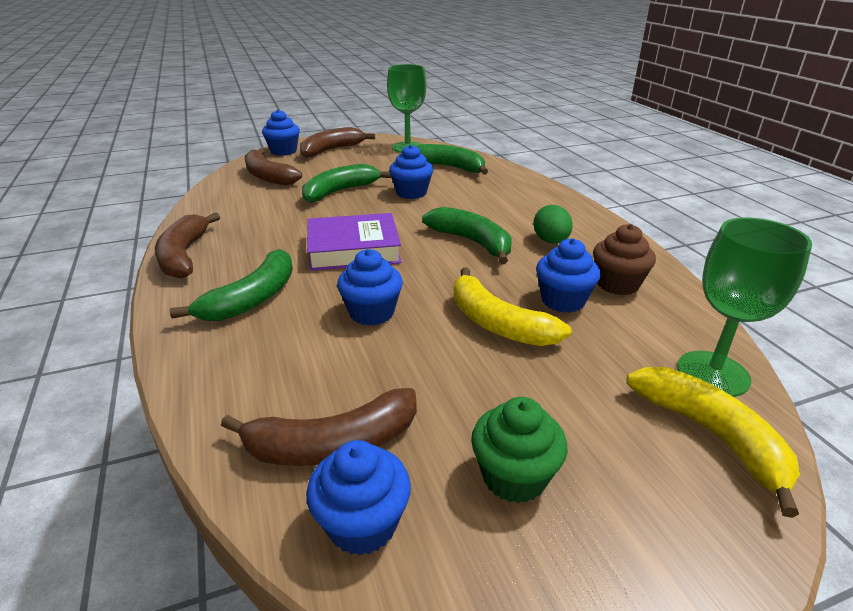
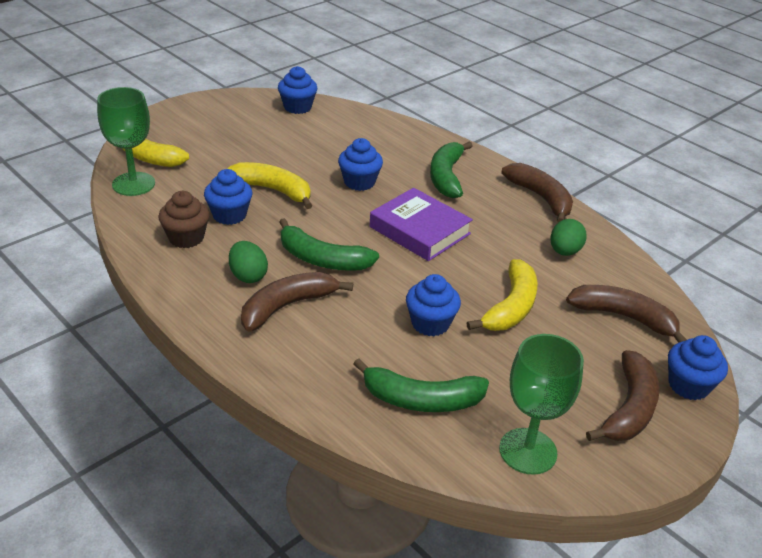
camera: 155 degrees right, 5 degrees up
brown banana [221,388,417,466] -> brown banana moved to [241,272,353,332]
green banana [302,164,392,203] -> yellow banana [467,259,538,331]
purple book [307,213,401,271] -> purple book turned 75 degrees clockwise [370,188,473,261]
green cupcake [471,397,568,503] -> none
none -> green egg [550,219,587,256]

